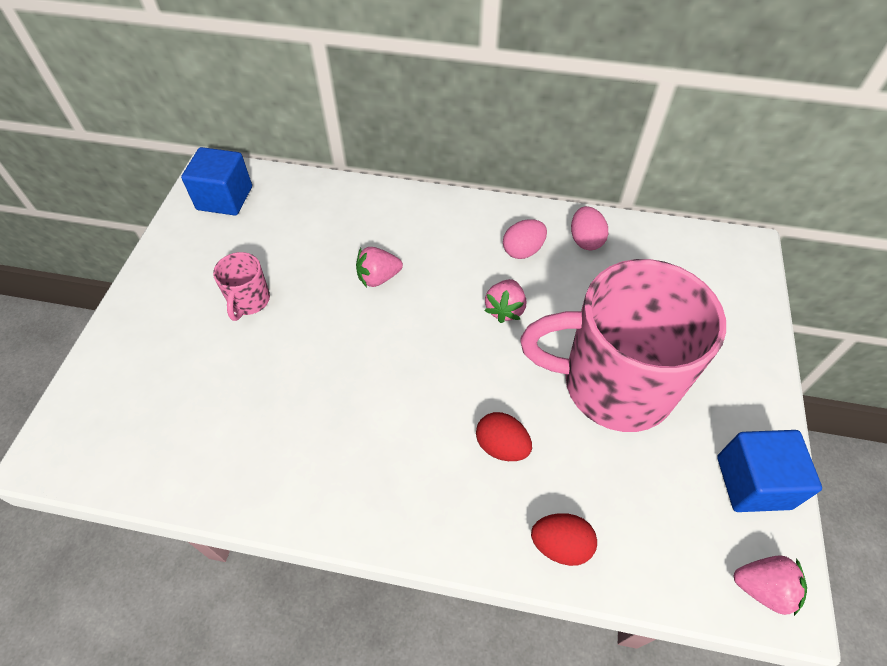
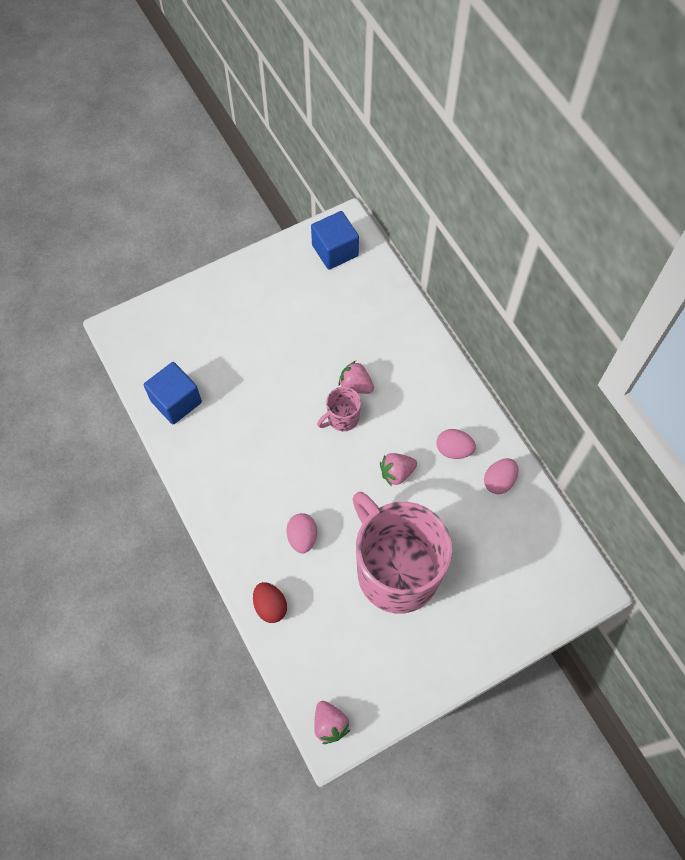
camera: 50 degrees right, 10 degrees up
pink mug [213,252,270,321] -> pink mug moved to [317,387,361,431]
red egg [476,412,532,461] -> pink egg [286,513,317,553]
blue cube [717,430,822,512] -> blue cube moved to [144,362,202,424]

